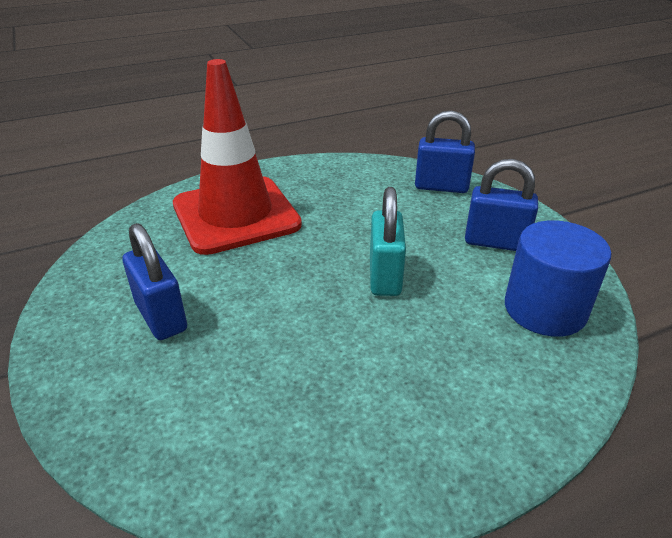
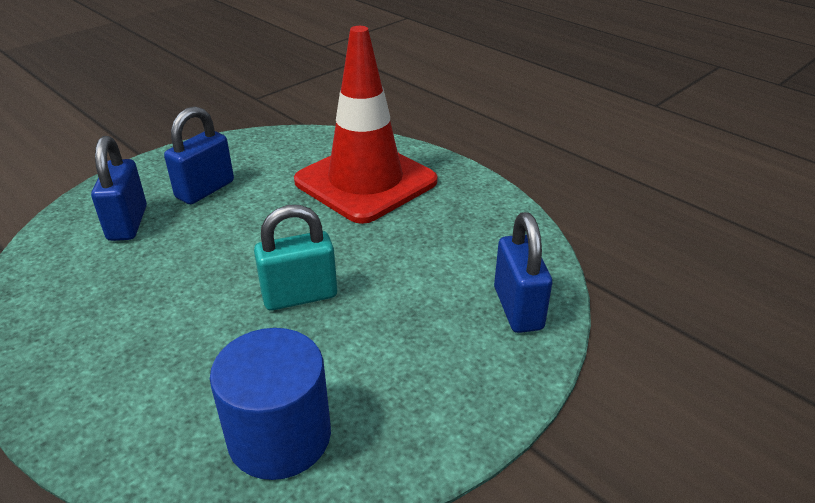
camera: 70 degrees right, 0 degrees up
blue padlock [465,159,538,251] -> blue padlock moved to [91,136,147,241]

